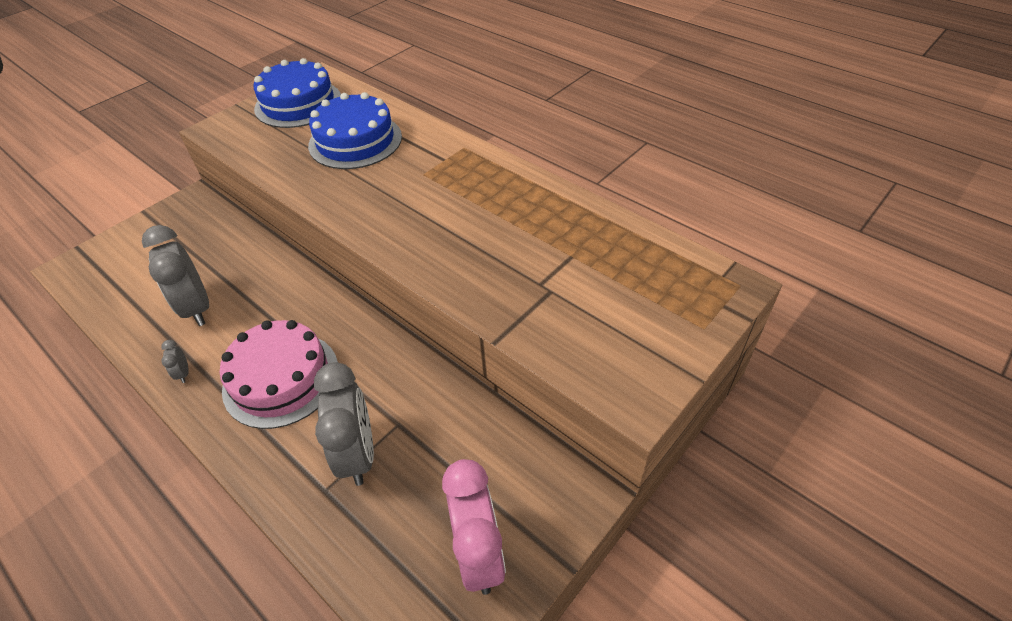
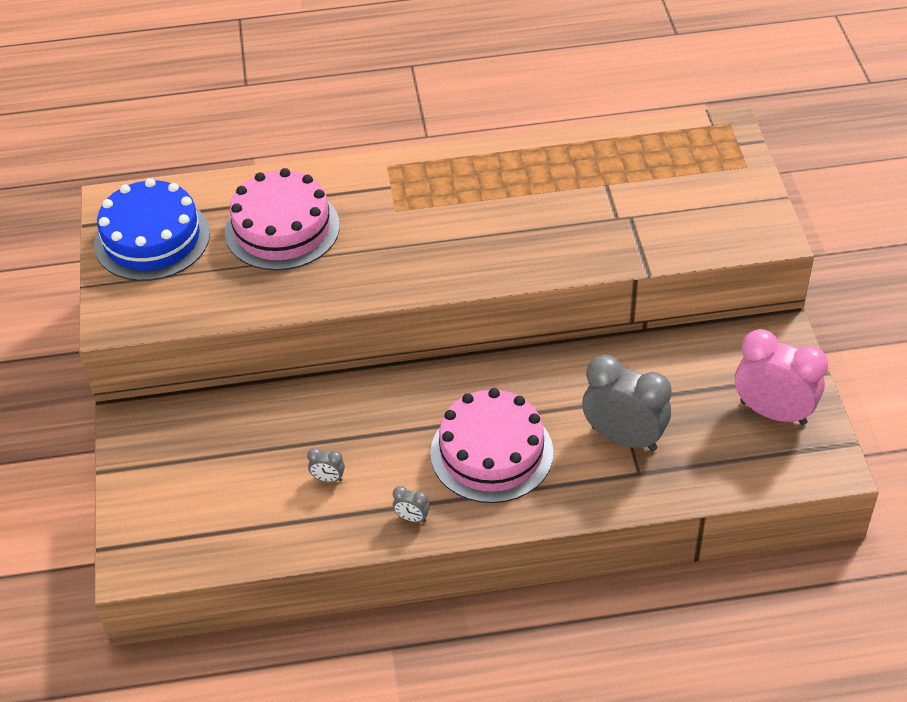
camera: 50 degrees left, 0 degrees up
grey clock [142,225,209,326] -> grey clock [307,448,345,482], size x0.41
blue cake [308,92,402,169] -> pink cake [225,168,340,270]

